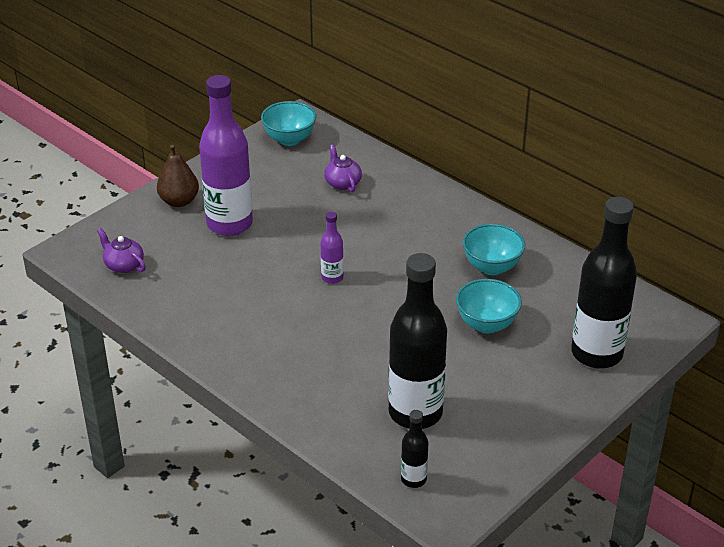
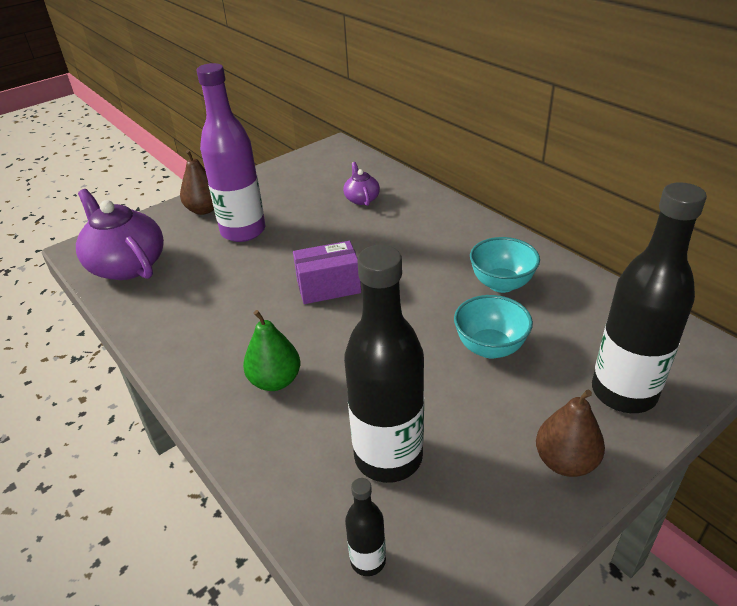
camera: 10 degrees right, 0 degrees up
purple teapot [97,228,146,273] -> purple teapot [76,189,164,280], size x2.01
turquoise bowl [261,101,316,146] -> none
purple bottle [321,212,344,284] -> purple box [293,241,361,304]
none -> green pear [243,310,300,391]
none -> brown pear [536,390,605,477]

